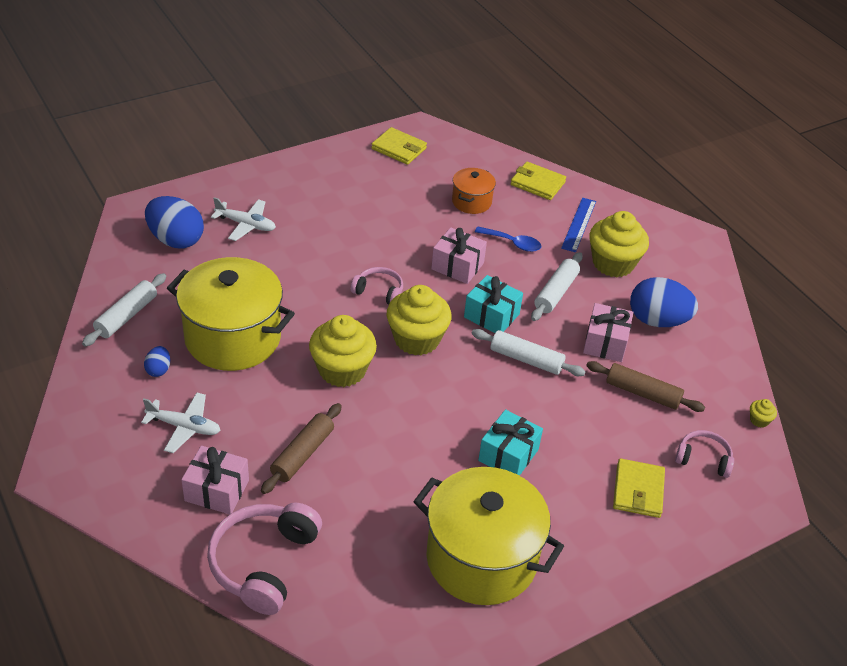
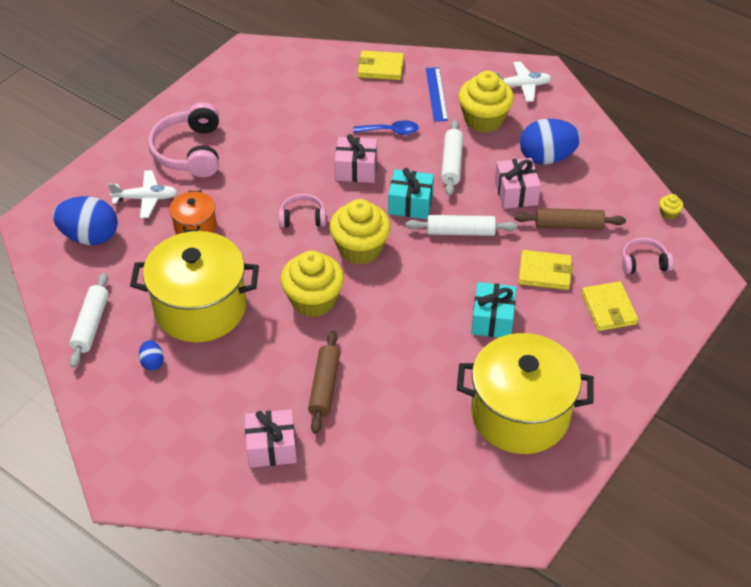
camera: 20 degrees left, 5 degrees up
white plane [141,392,221,453] -> white plane moved to [494,61,551,102]
pink headphones [207,503,322,615] -> pink headphones moved to [148,102,219,177]
yellow wallet [371,127,427,165] -> yellow wallet moved to [518,250,573,290]
orange pot [452,168,496,214] -> orange pot moved to [170,191,217,234]

